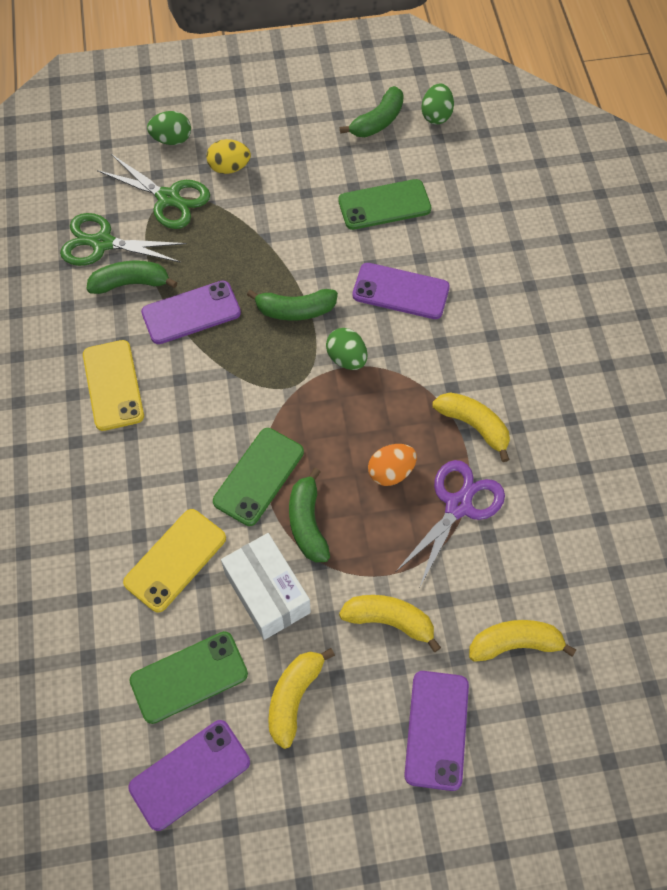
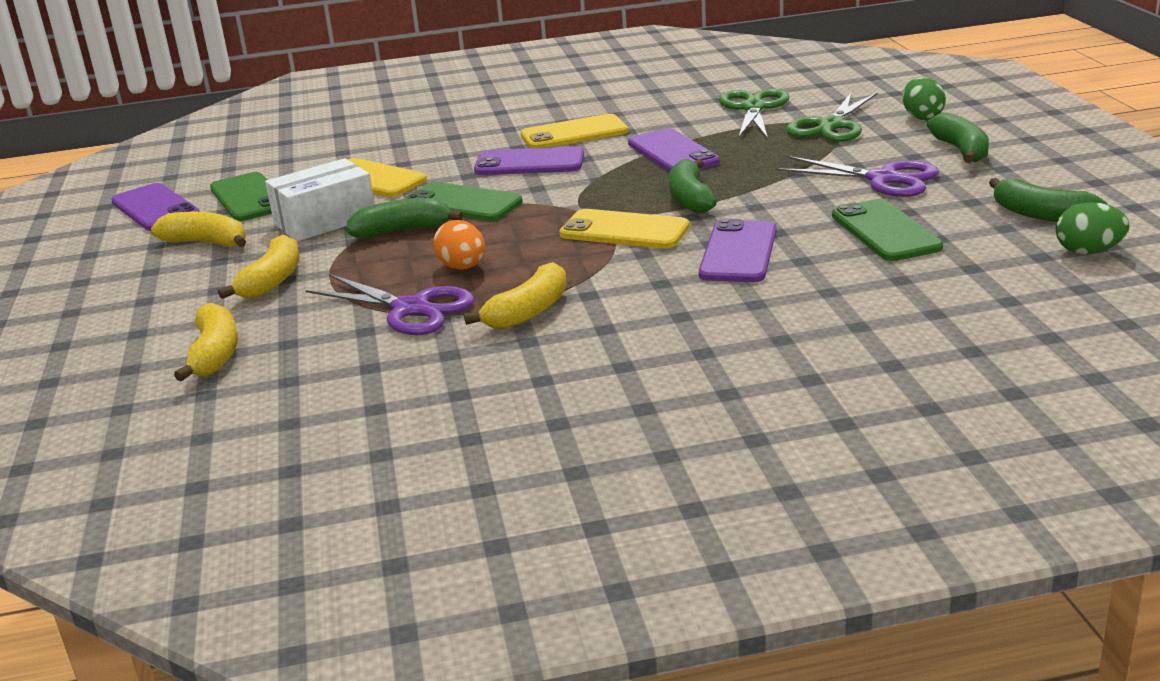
camera: 90 degrees right, 35 degrees down
green banana [86,260,178,294] -> green banana moved to [927,112,989,163]
yellow egg [206,139,251,174] -> none
green egg [326,328,367,370] -> yellow phone [559,209,690,249]
purple phone [404,671,469,791] -> purple phone moved to [474,146,584,175]
none -> purple scissors [776,156,939,197]

